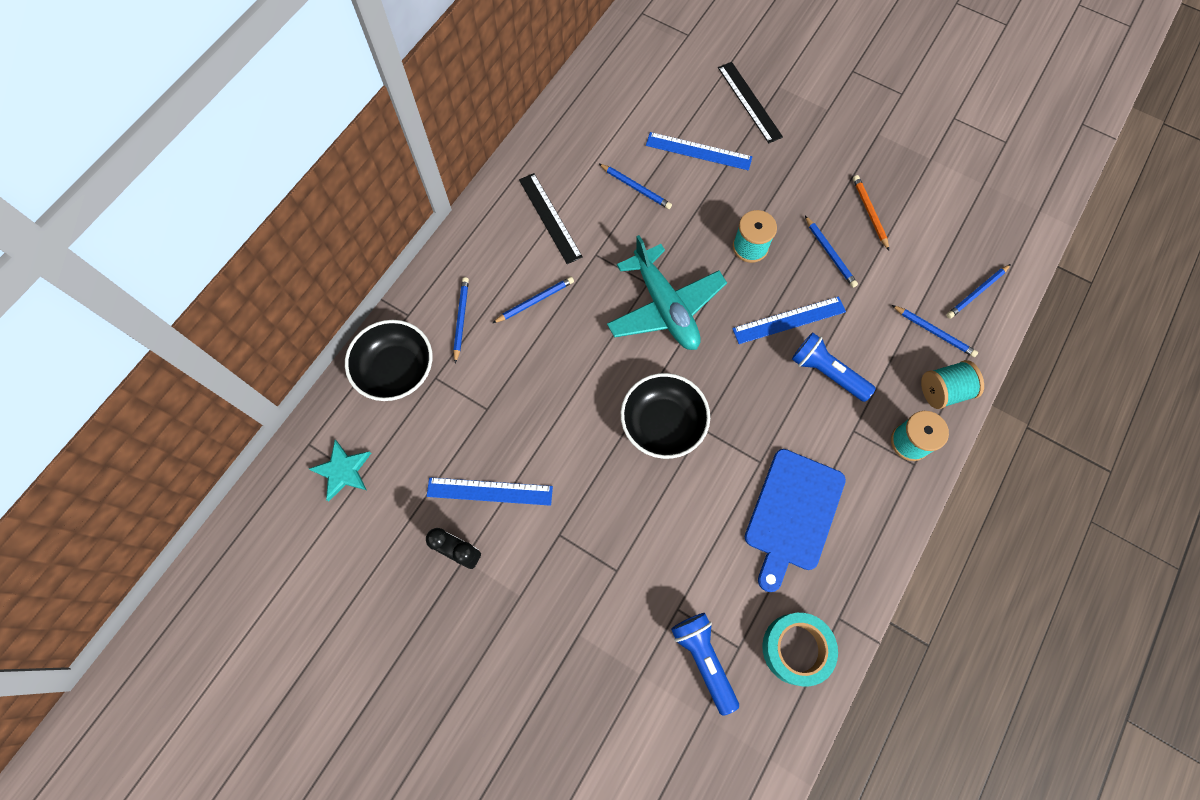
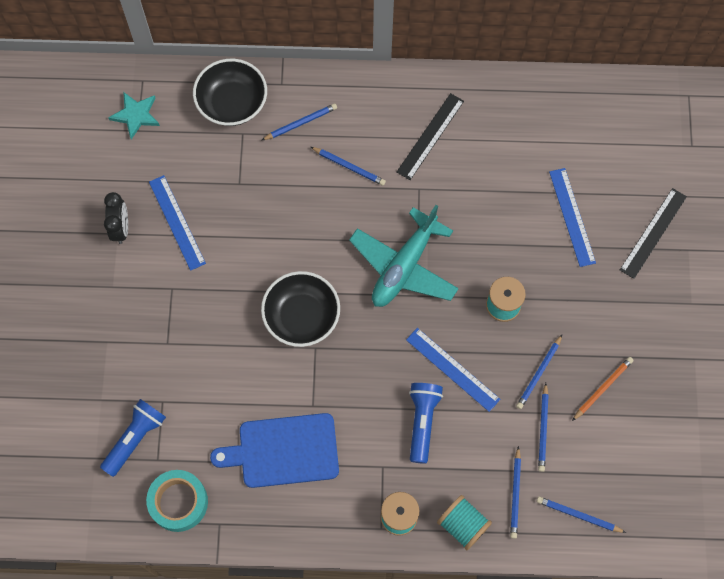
camera: 60 degrees right, 0 degrees up
blue pencil [598,163,672,209] -> blue pencil moved to [538,383,549,472]

